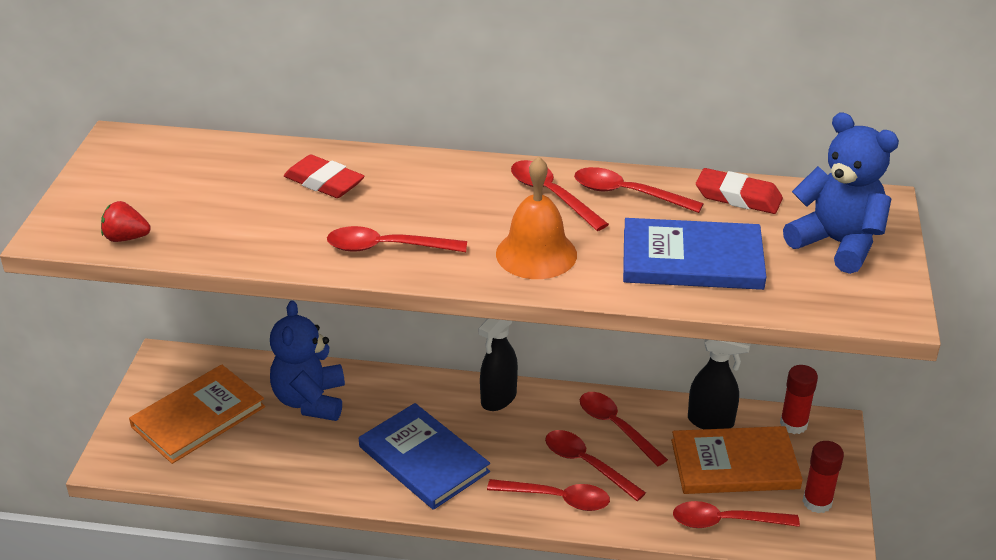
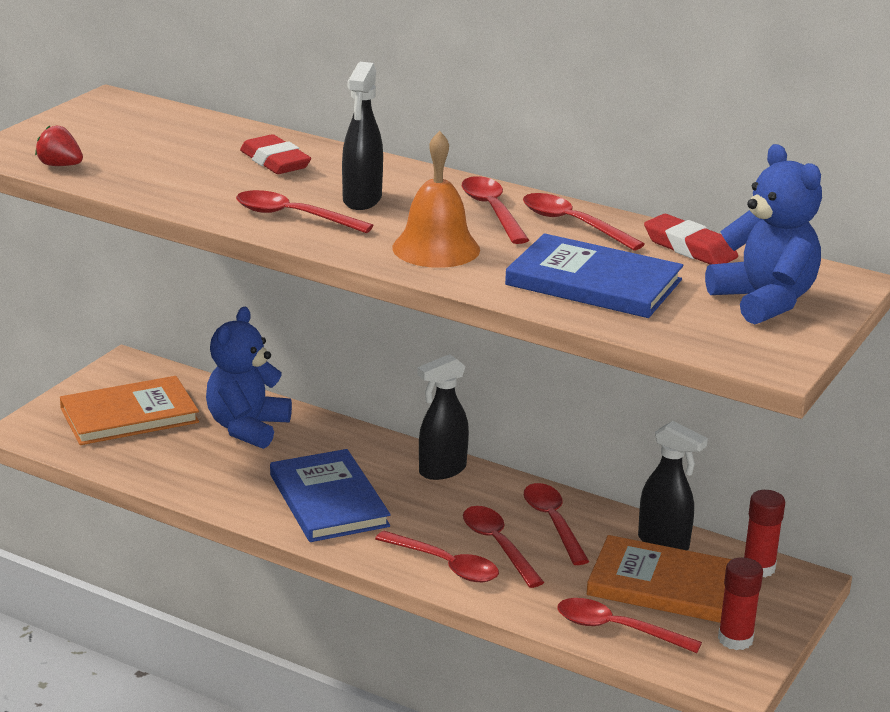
camera: 20 degrees right, 10 degrees down
none -> black spray bottle [342,62,383,210]

